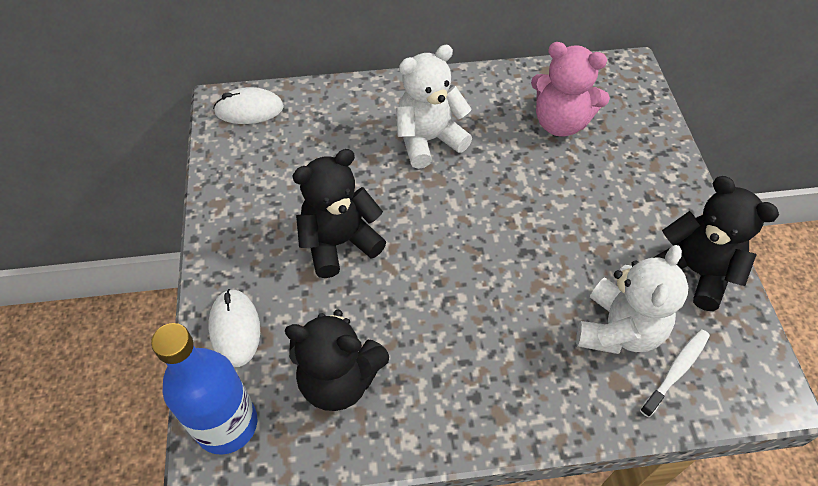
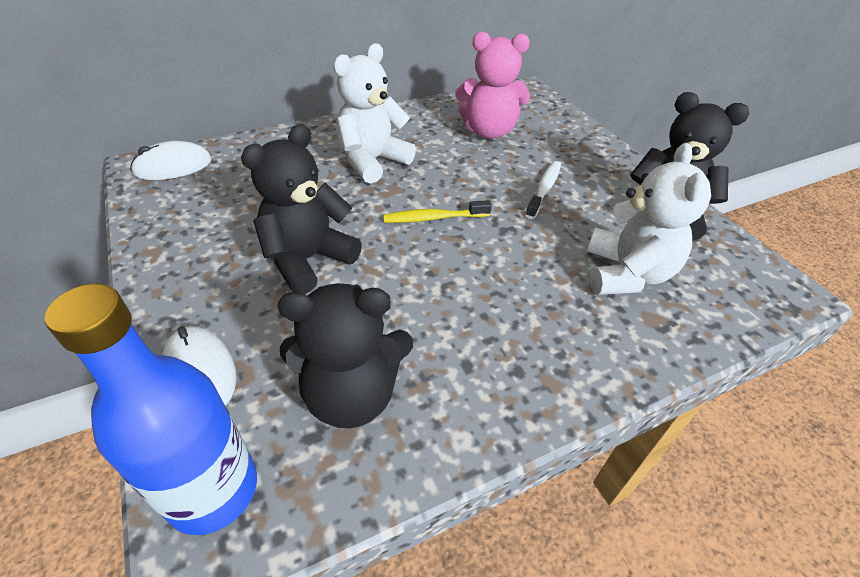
camera: 20 degrees left, 10 degrees down
white toothbrush [640,329,710,417] -> white toothbrush moved to [526,161,561,219]
none -> yellow toothbrush [383,200,492,223]

